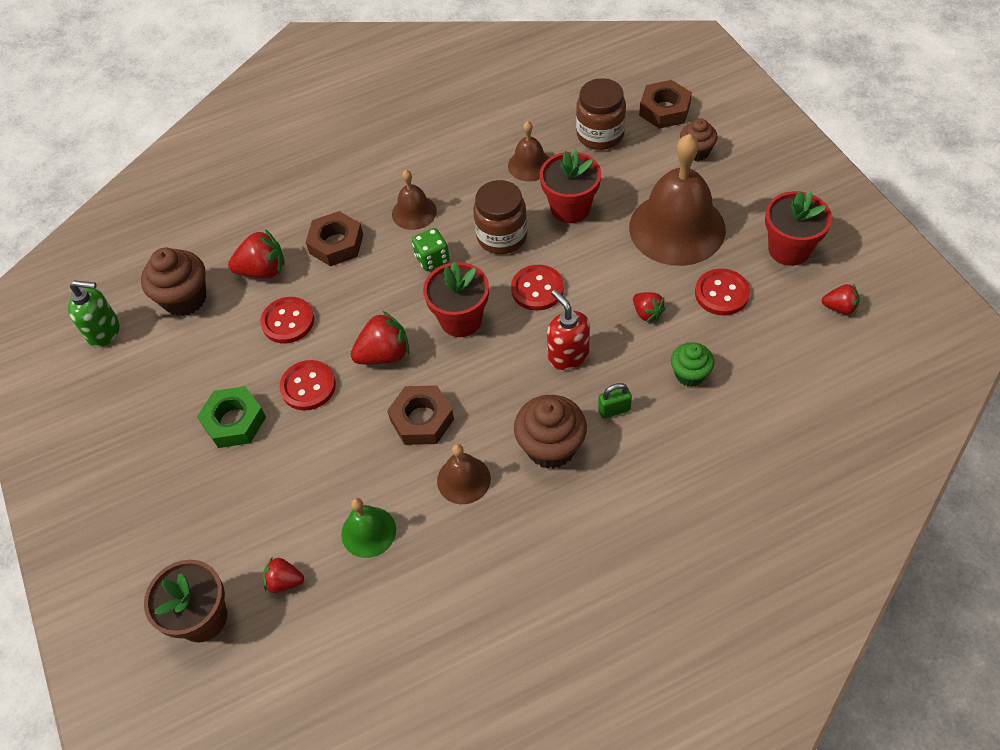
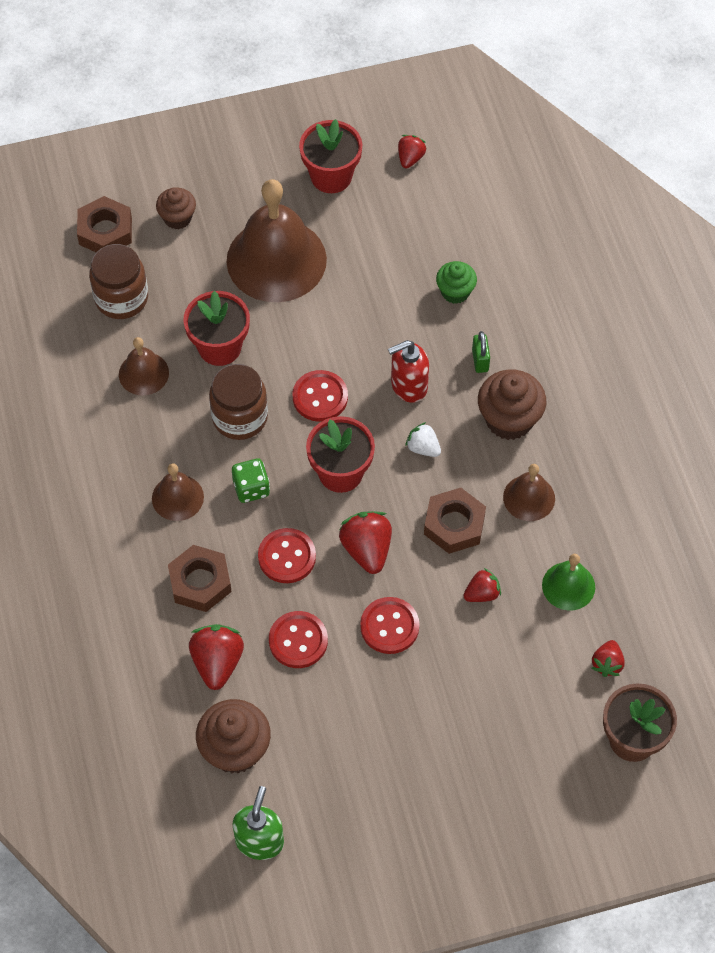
camera: 85 degrees left, 5 degrees up
green nut [197,386,266,448] -> none
red strawberry [633,292,666,322] -> red strawberry moved to [463,568,501,602]
red button [695,269,750,315] -> red button moved to [258,528,316,583]
none -> white strawberry [405,422,441,457]

